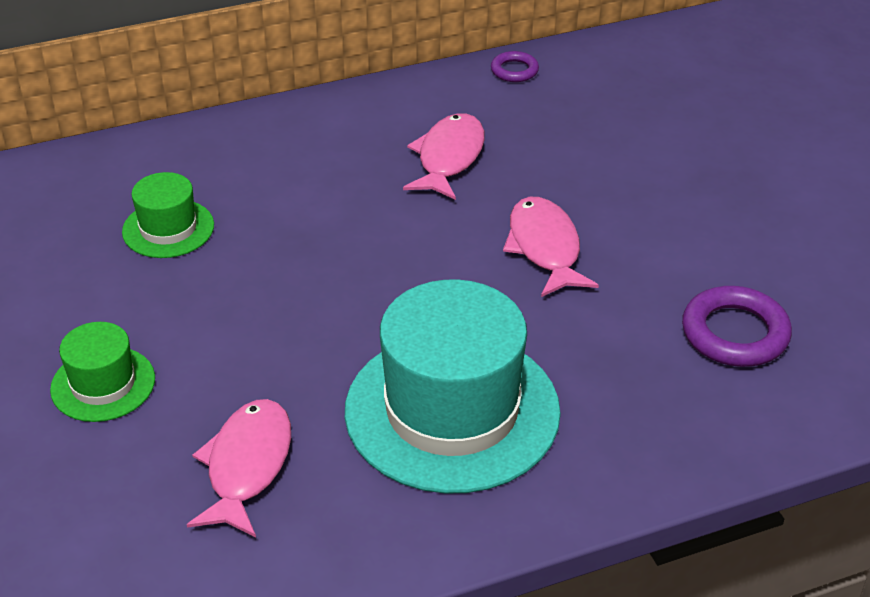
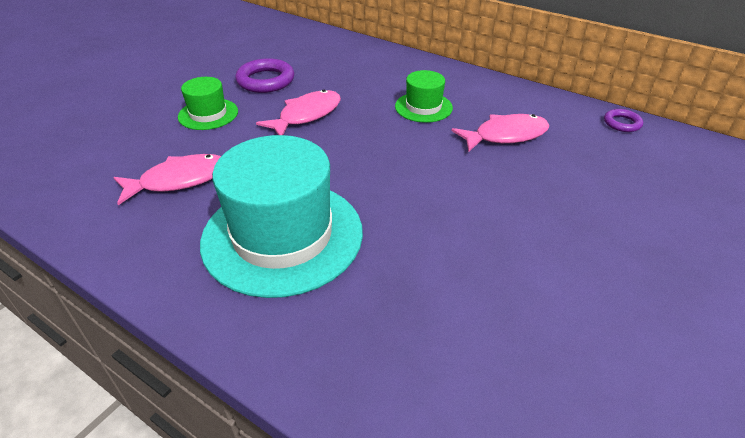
camera: 55 degrees right, 0 degrees up
green hat [122,172,214,258] -> green hat moved to [395,70,453,123]
pink fish [503,197,599,297] -> pink fish moved to [256,90,341,135]
purple ring [682,286,792,367] -> purple ring moved to [235,58,294,93]

